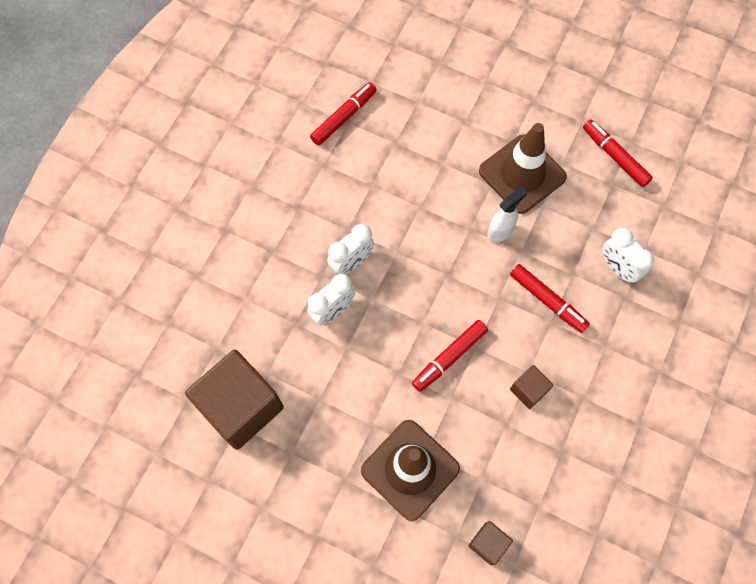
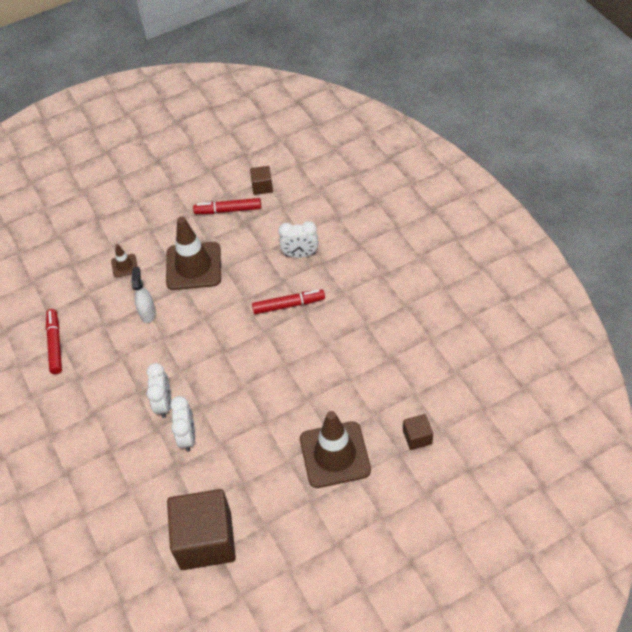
camera: 50 degrees left, 15 degrees down
red marker [412,320,488,392] -> none
white spray bottle [487,186,528,242] -> white spray bottle moved to [131,267,156,323]
brown cube [510,365,553,409] -> brown cube moved to [250,166,273,195]
none -> brown traffic cone [111,244,138,278]

